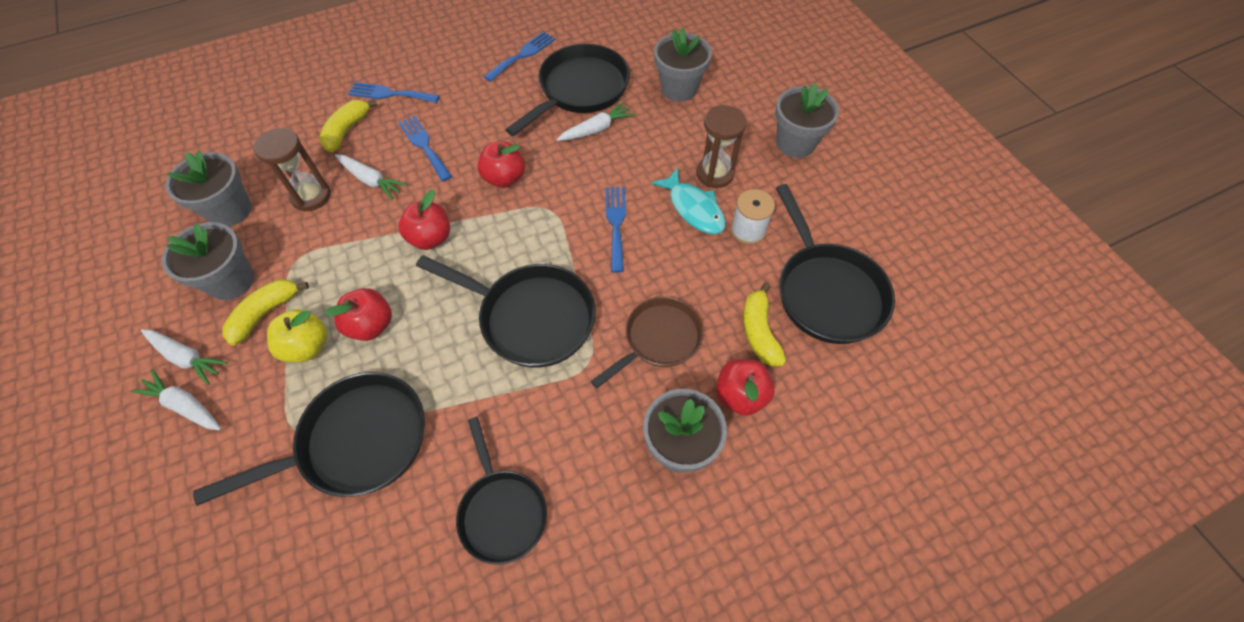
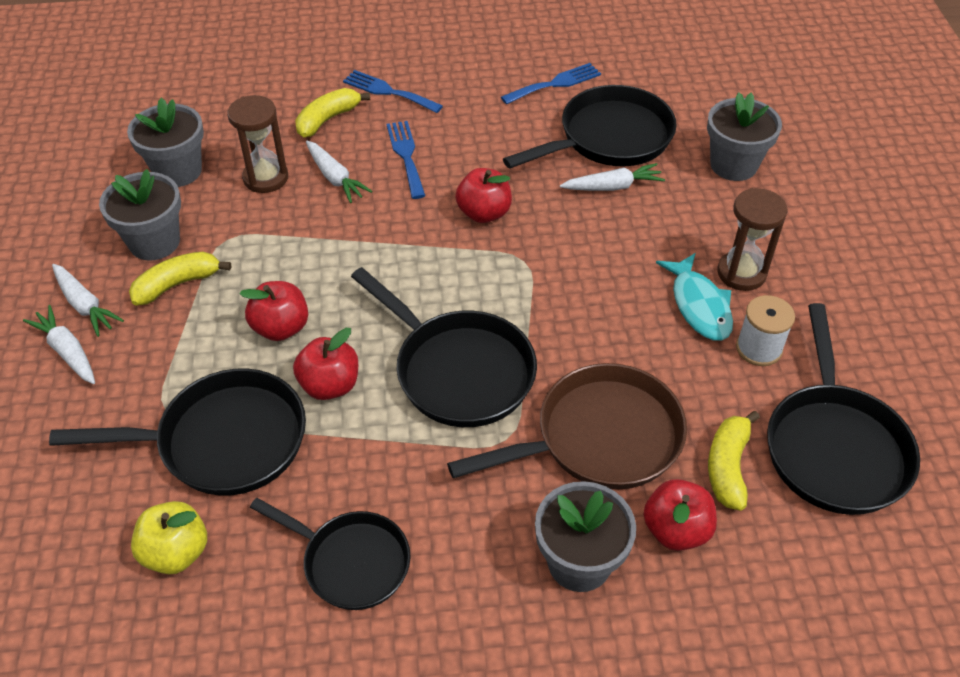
camera: 20 degrees right, 10 degrees down
yellow apple [267,309,327,362] -> yellow apple moved to [131,501,207,575]
red apple [399,189,450,250] -> red apple moved to [293,328,358,400]
black pan [456,417,547,565] -> black pan turned 60 degrees counterclockwise [250,498,411,610]
brown pan [591,297,703,388] -> brown pan [447,363,687,490], size x1.50
blue fork [606,187,626,273] -> none
grey flower pot [775,83,839,158] -> none

